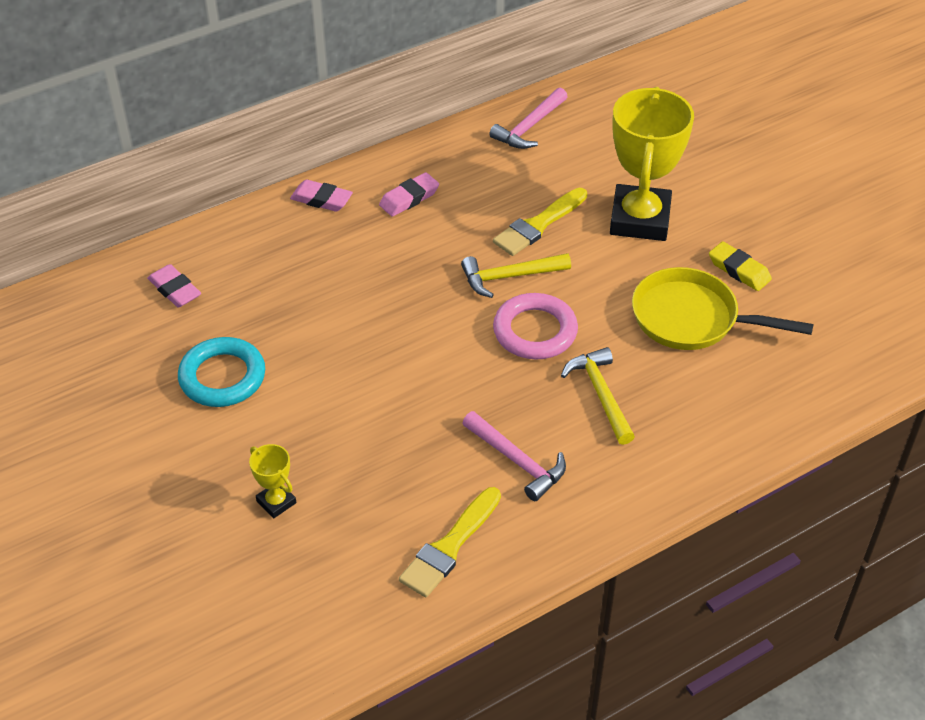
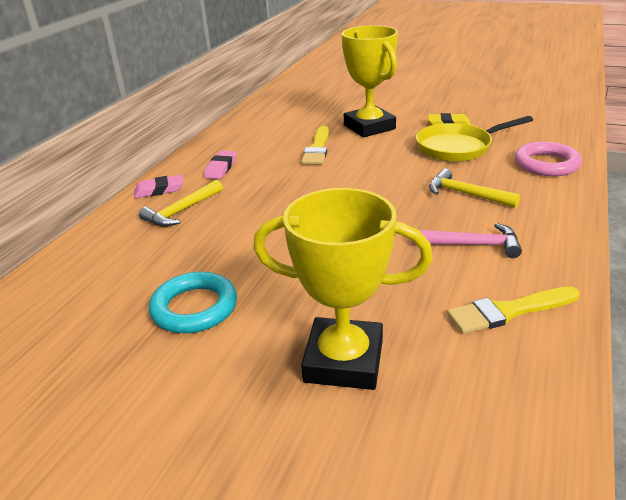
camera: 35 degrees left, 15 degrees down
pink eraser [147,264,201,308] -> none
yellow trophy [249,444,296,518] -> yellow trophy [253,188,433,390], size x2.30
yellow brush [399,487,501,597] -> yellow brush turned 75 degrees clockwise [447,286,580,334]
yellow hammer [461,253,571,298] -> yellow hammer moved to [139,180,223,227]
pink hammer [489,88,568,149] -> none
pink ring [493,293,578,359] -> pink ring moved to [515,142,582,176]

